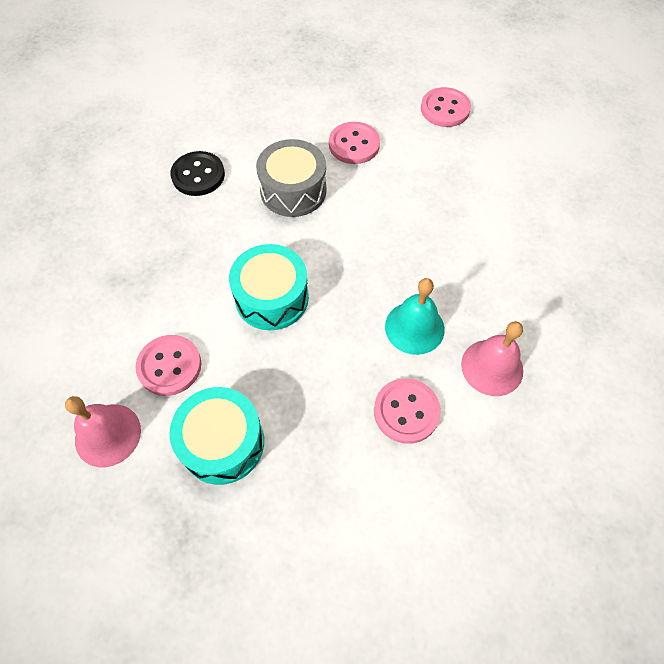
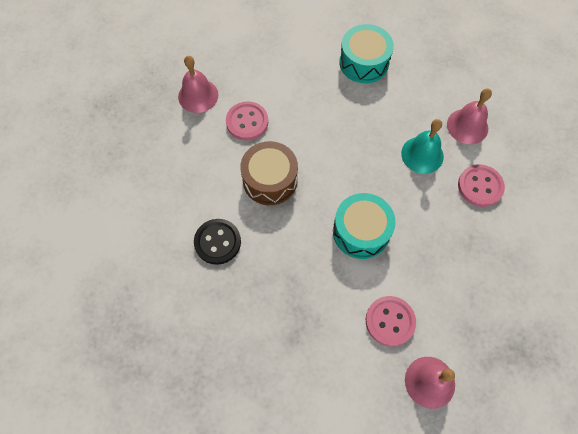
camera: 65 degrees left, 5 degrees up
turquoise drum [170,387,264,485] -> turquoise drum moved to [339,24,394,83]
grey drum [256,139,326,217] -> brown drum [240,141,298,205]
pink button [421,87,471,127] -> none
none -> pink bell [178,56,218,113]

